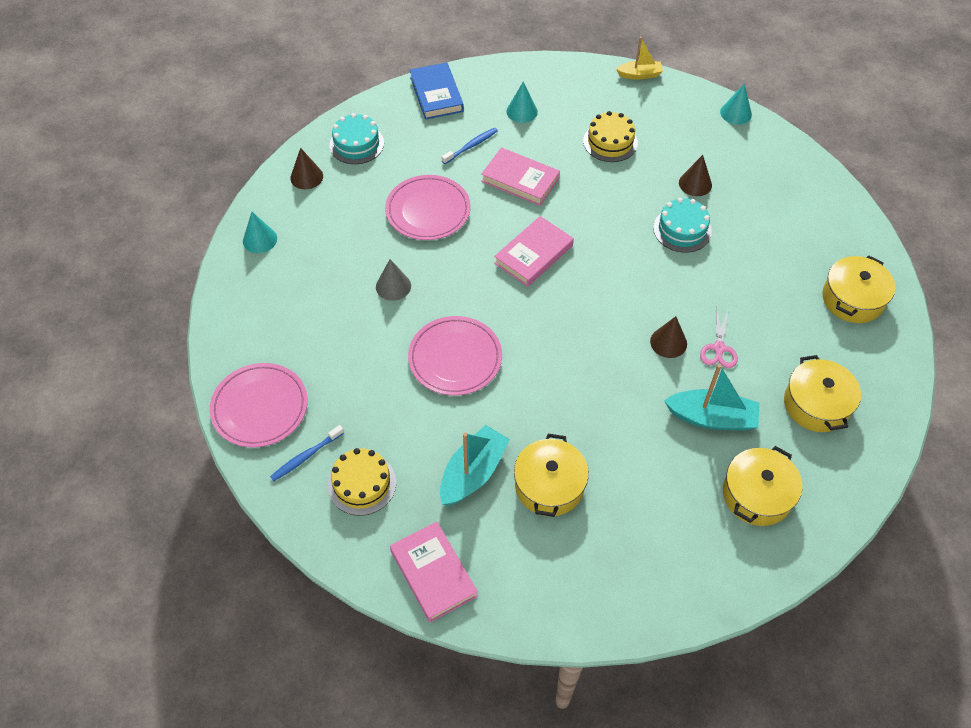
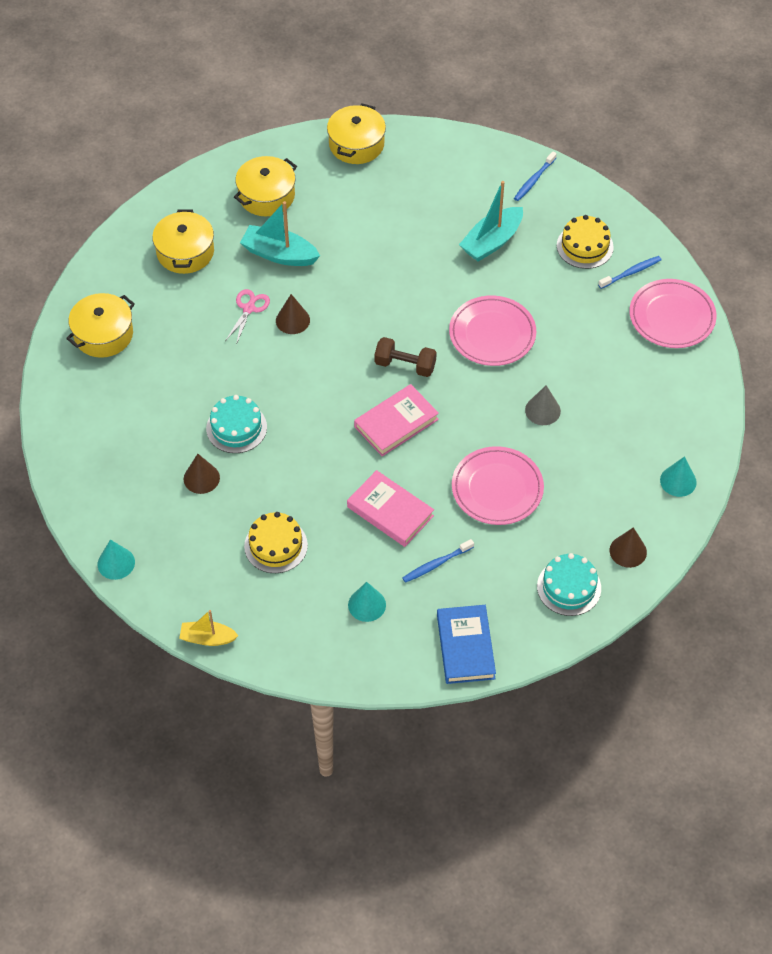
camera: 170 degrees left, 0 degrees up
pink book [390,521,478,622] -> blue toothbrush [514,151,557,201]
yellow pot [514,434,589,517] -> yellow pot moved to [327,103,386,164]
none -> brown dumbbell [375,337,437,377]

